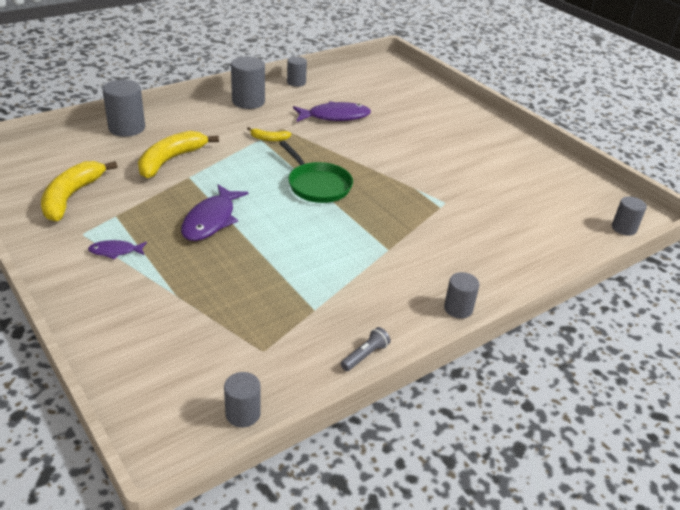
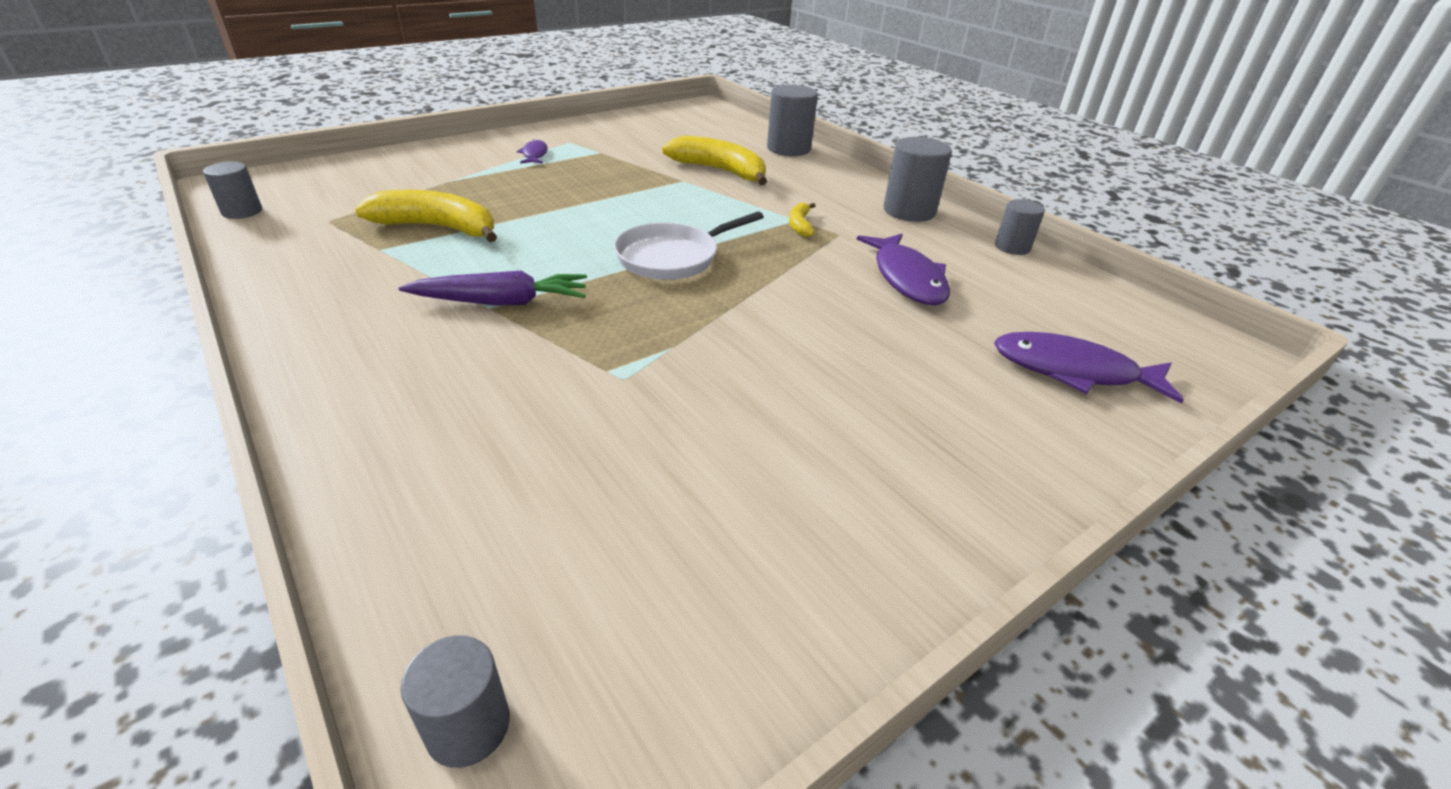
camera: 90 degrees right, 0 degrees up
yellow banana [41,161,117,221] -> yellow banana moved to [355,190,497,242]
purple fish [181,184,248,241] -> purple fish moved to [994,332,1184,404]
green pan [279,141,353,203] -> white pan [614,212,764,280]
grey flashlight [341,327,391,371] -> none
grey cylinder [444,272,480,319] -> none
none -> purple carrot [399,270,587,306]

